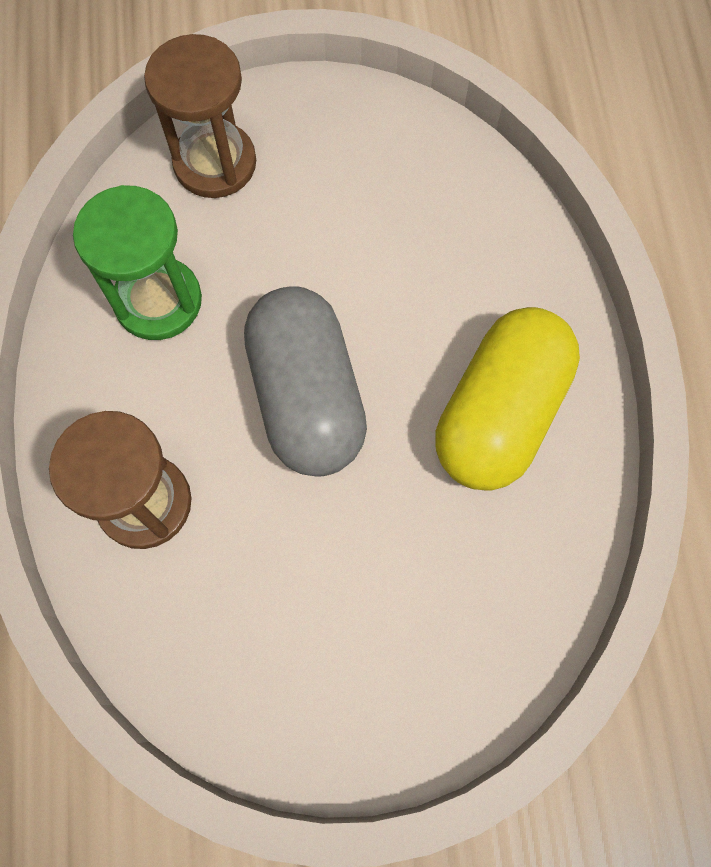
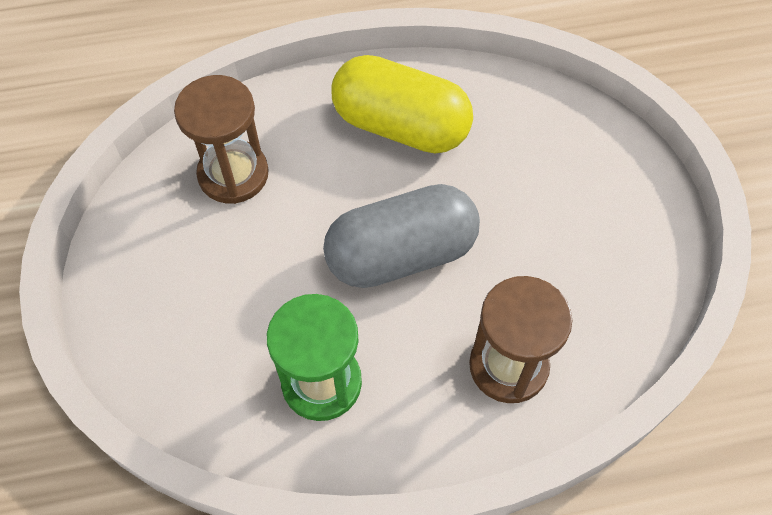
camera: 95 degrees left, 10 degrees down
brown hourglass [144,34,256,198] -> brown hourglass moved to [174,75,269,204]

